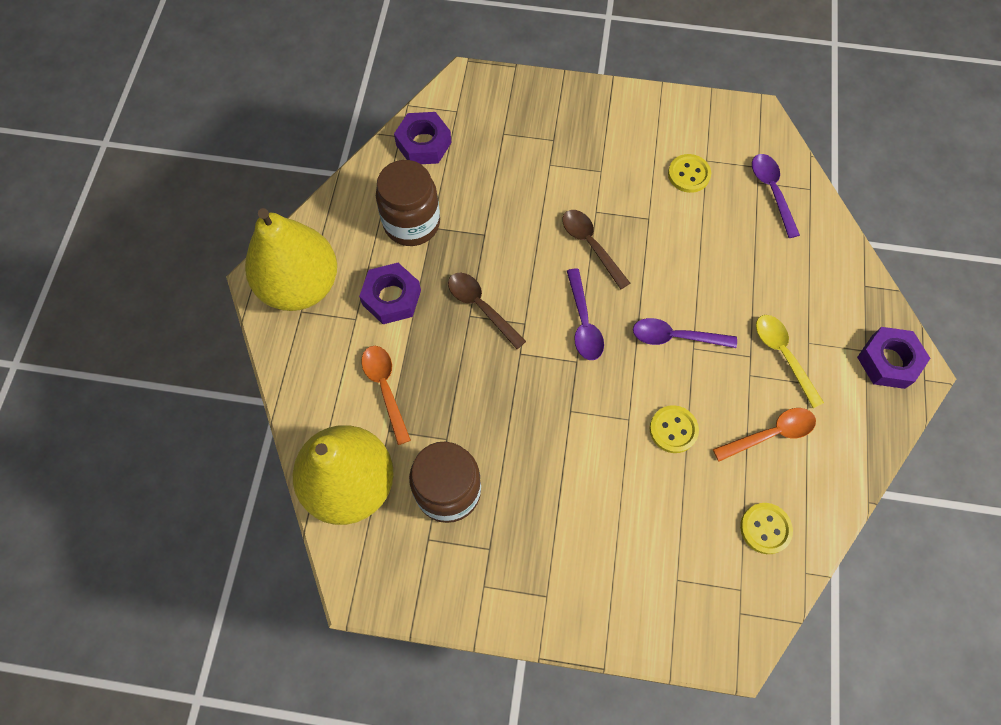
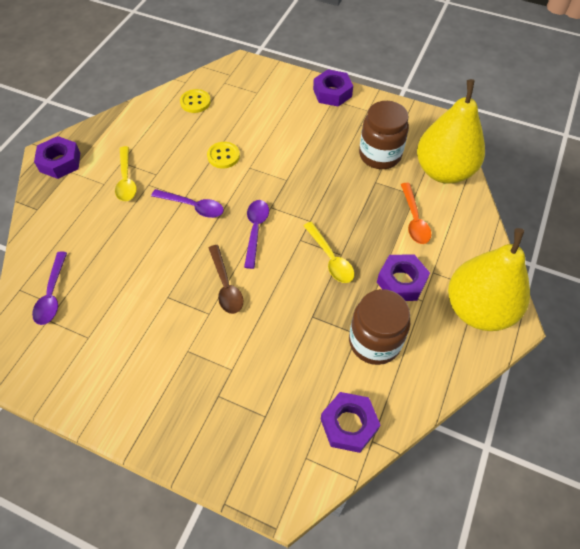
camera: 165 degrees left, 10 degrees down
brown spoon [448,273,526,349] -> yellow spoon [304,222,354,283]
yellow button [668,154,711,193] -> none
orange spoon [713,408,816,461] -> none
none -> purple nut [313,69,353,107]

